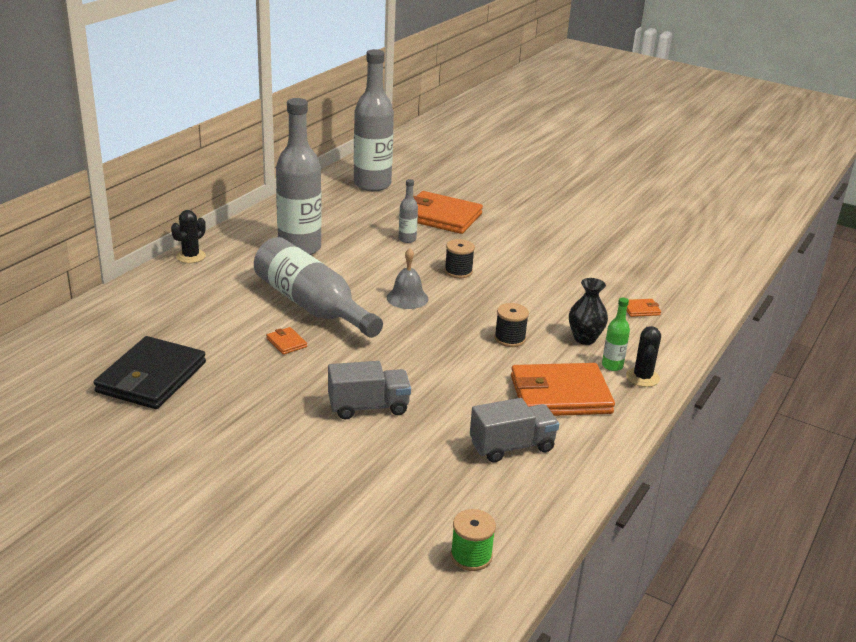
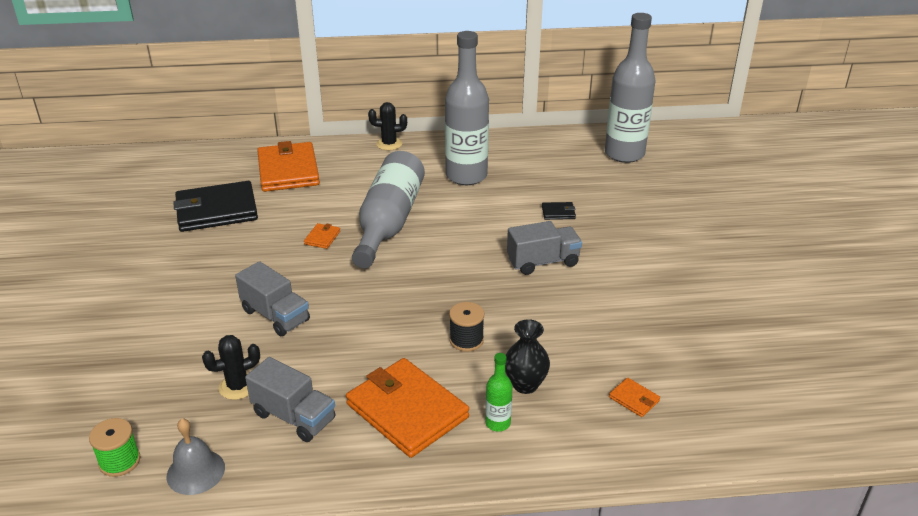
camera: 55 degrees right, 5 degrees up
grey bell [387,248,428,309] -> grey bell moved to [167,418,225,495]
grey bottle [399,179,418,243] -> black wallet [542,202,576,220]
orange wallet [413,191,483,234] -> orange wallet moved to [257,141,320,192]
black spool [445,239,475,278] -> grey truck [507,221,582,275]
black cactus [626,326,661,387] -> black cactus moved to [202,335,260,400]

